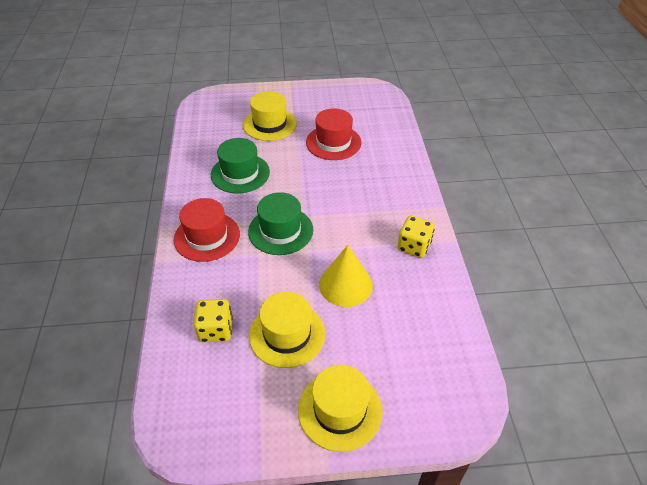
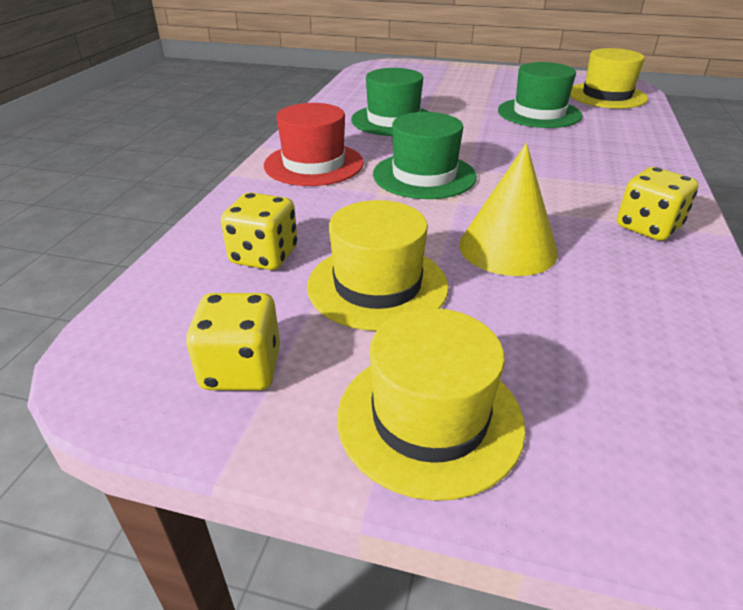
camera: 20 degrees right, 10 degrees down
yellow hat [243,91,297,141] -> yellow hat moved to [570,48,648,109]
red hat [306,108,362,160] -> green hat [498,62,583,128]
none -> yellow dice [186,293,280,390]

